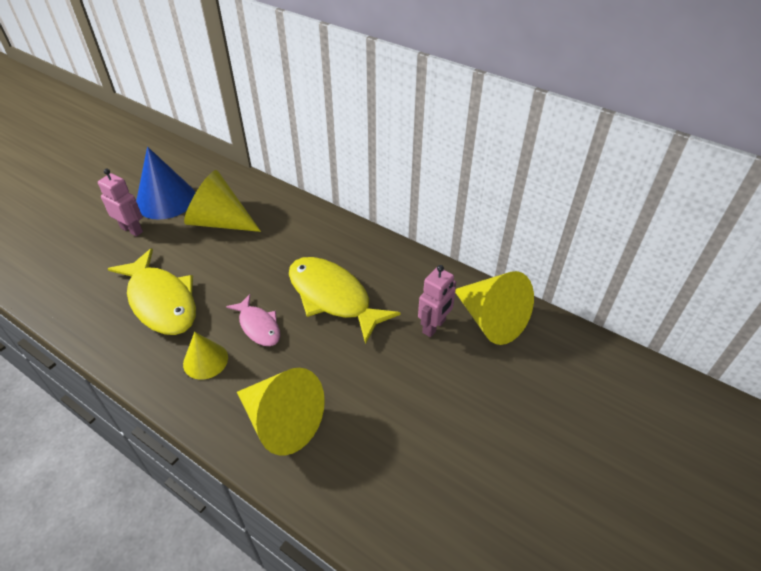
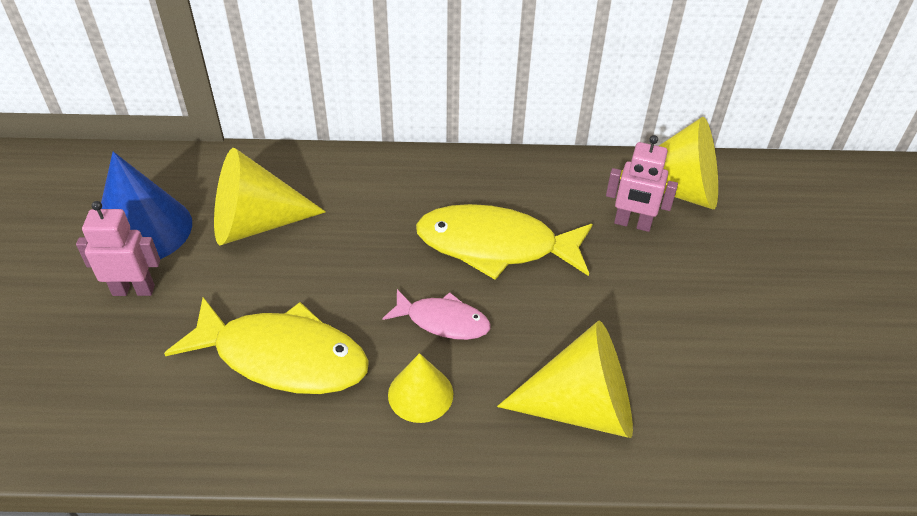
camera: 35 degrees left, 0 degrees up
pink robot [418,265,456,337] -> pink robot turned 105 degrees clockwise [606,135,678,232]

